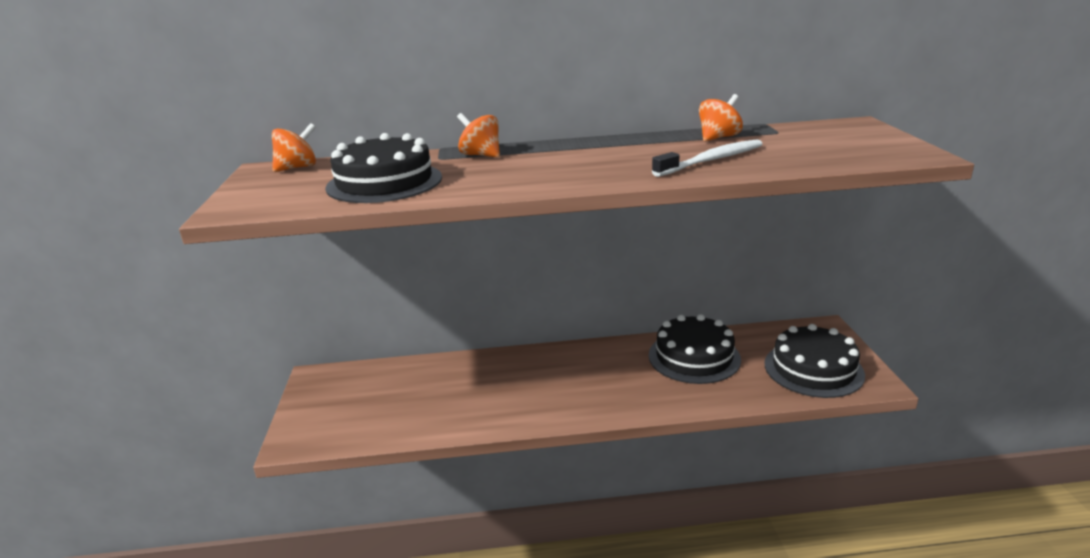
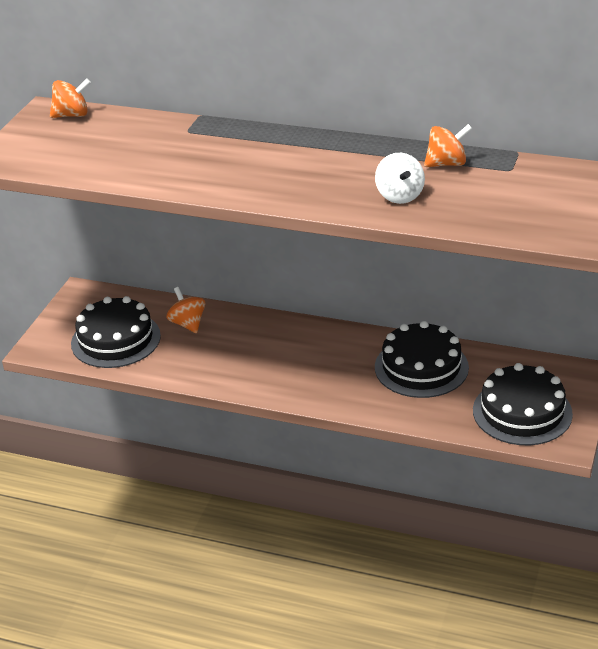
camera: 25 degrees right, 10 degrees up
black cake [325,133,442,203] -> black cake moved to [71,296,161,368]
orange spinning top [457,113,500,158] -> orange spinning top moved to [166,287,205,333]
white toothbrush [652,140,763,177] -> white spinning top [375,153,425,204]

